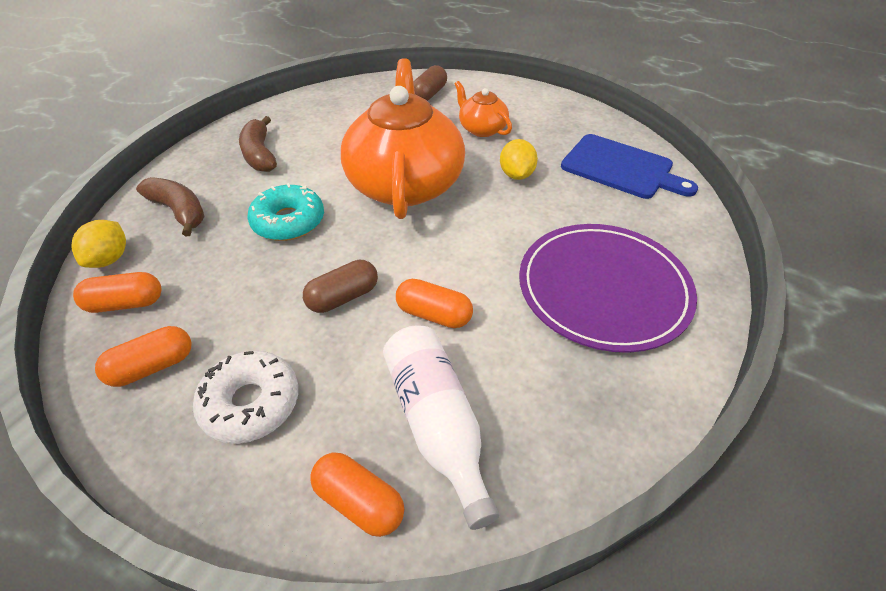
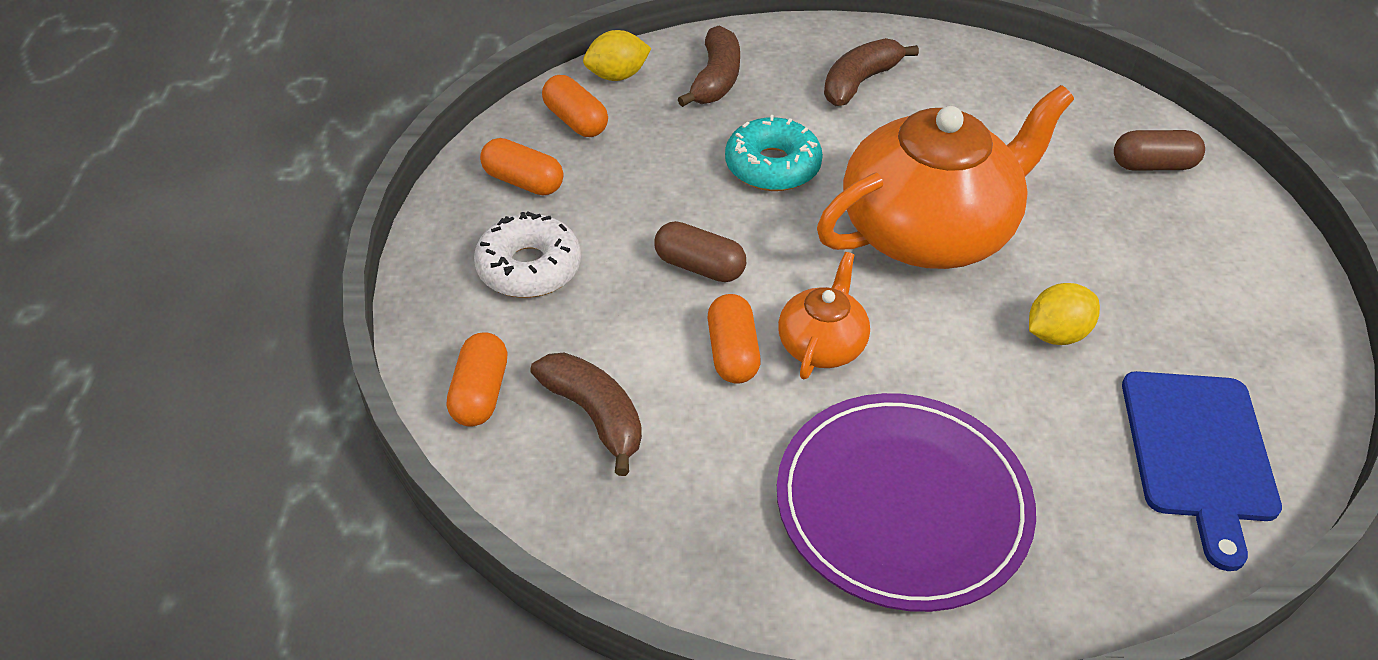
camera: 60 degrees right, 0 degrees up
white bottle [383,325,499,530] -> brown banana [531,353,642,476]
orange teapot [455,81,512,137] -> orange teapot moved to [778,252,870,379]

